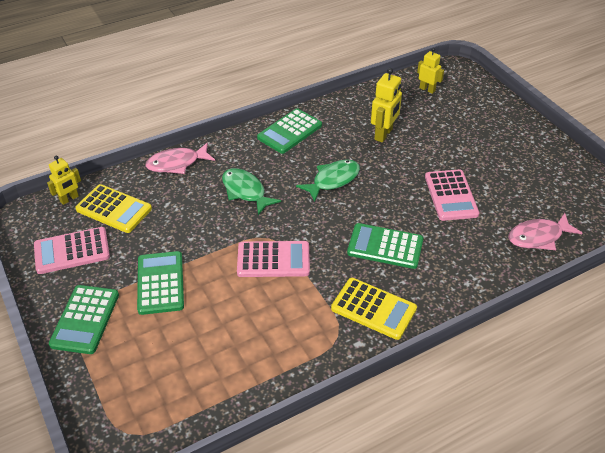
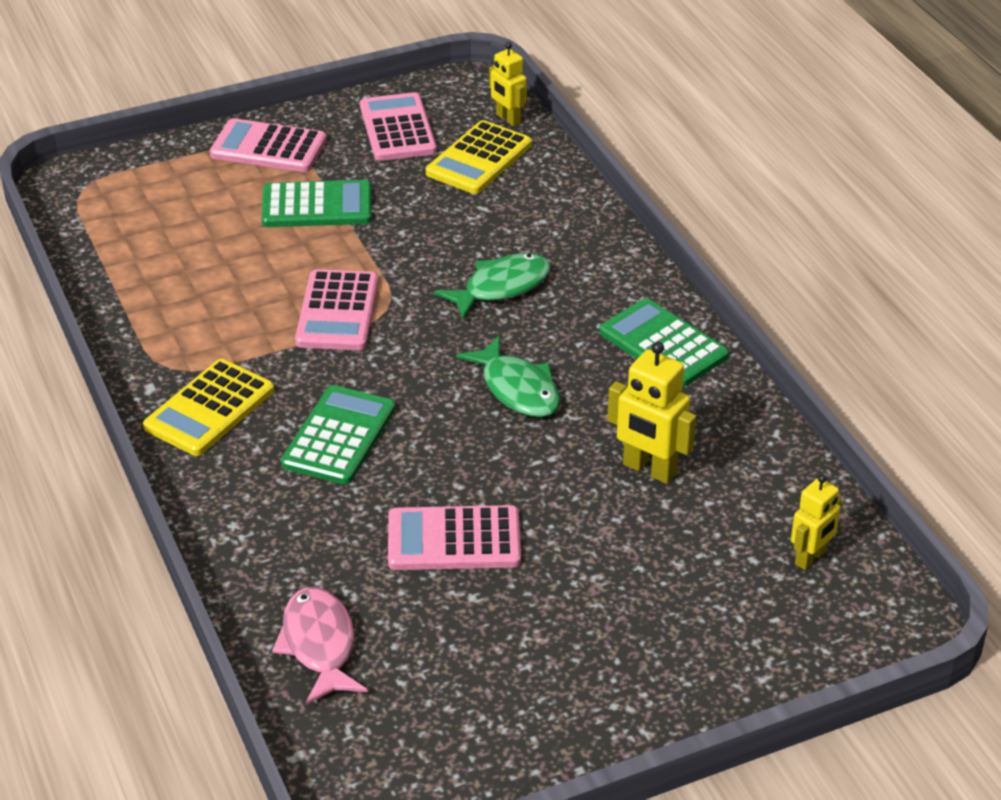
camera: 95 degrees right, 5 degrees down
green calculator [49,285,119,354] -> pink calculator [210,118,327,172]
pink fish [146,143,215,174] -> none

